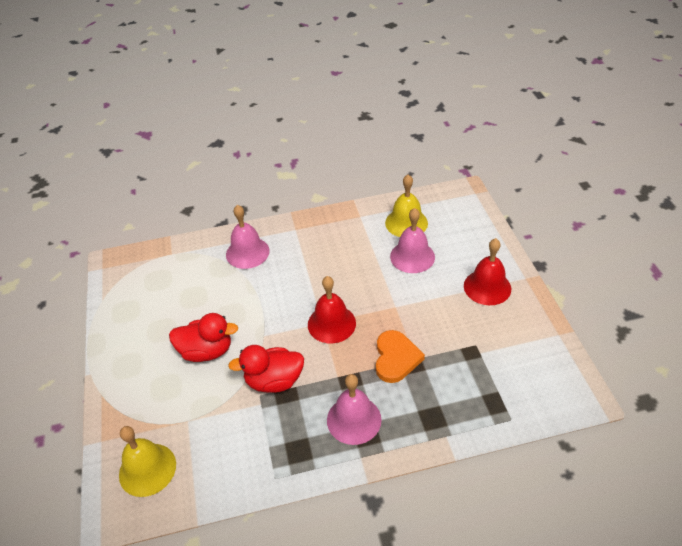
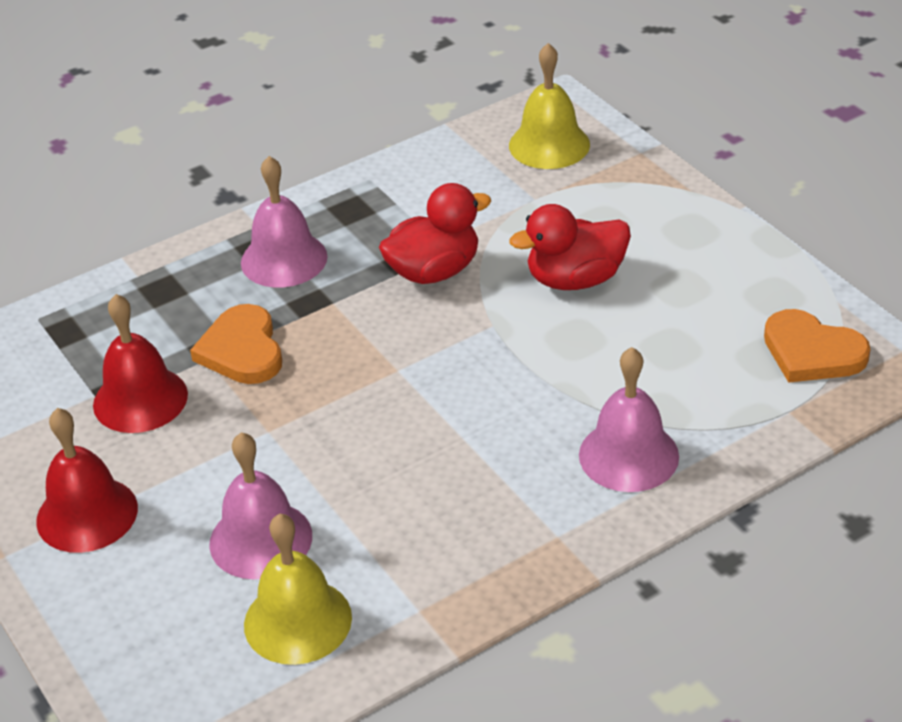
camera: 160 degrees right, 5 degrees down
red bell [308,276,356,344] -> red bell moved to [93,294,188,433]
none -> orange heart [764,309,870,383]

